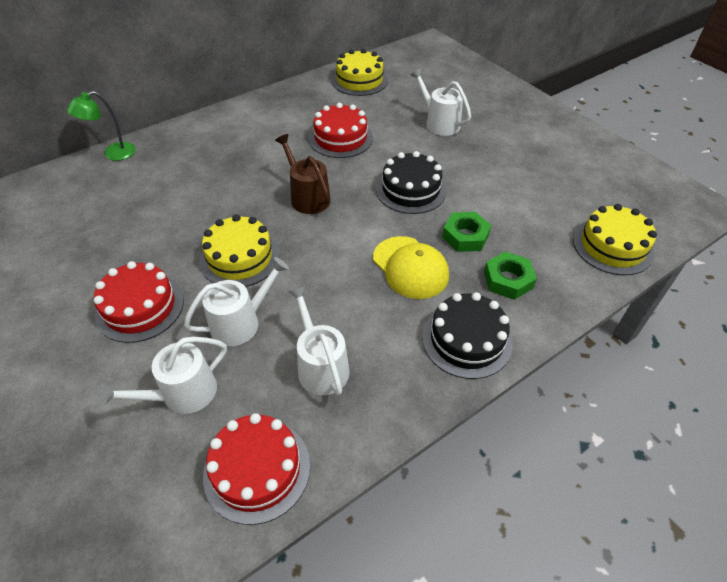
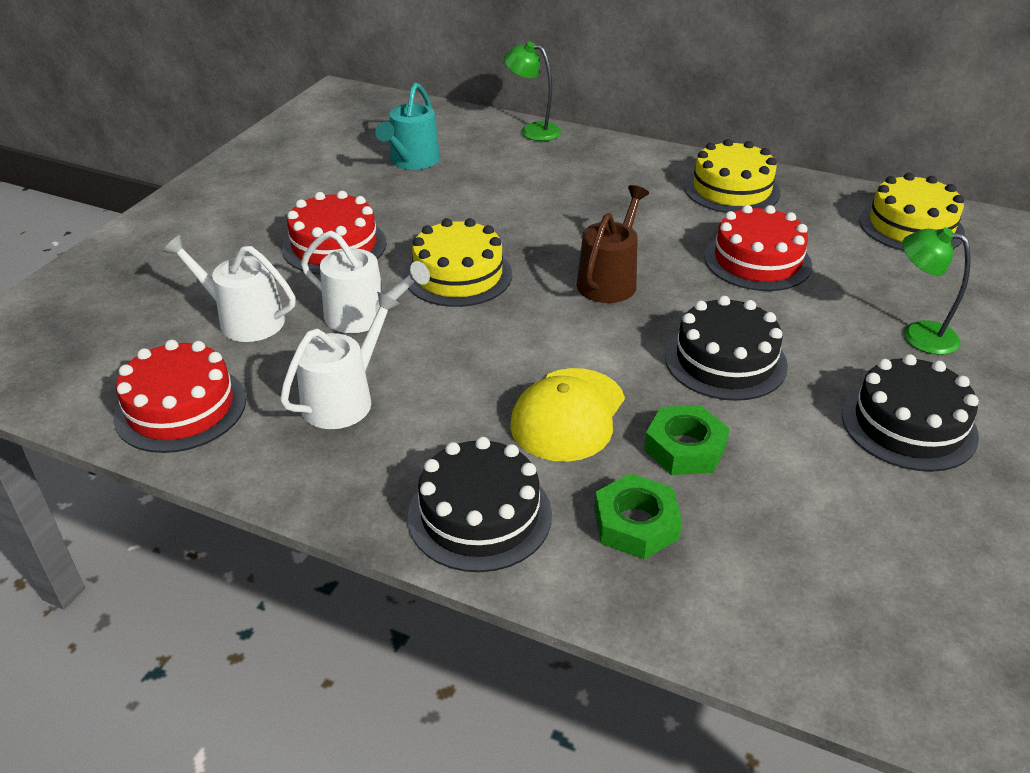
camera: 60 degrees right, 10 degrees down
white watering can [410,68,471,136] -> green lamp [902,227,971,355]
yellow cake [573,204,657,275] -> yellow cake moved to [684,139,781,213]
none -> turquoise watering can [375,83,440,170]
none -> black cake [842,354,979,472]

